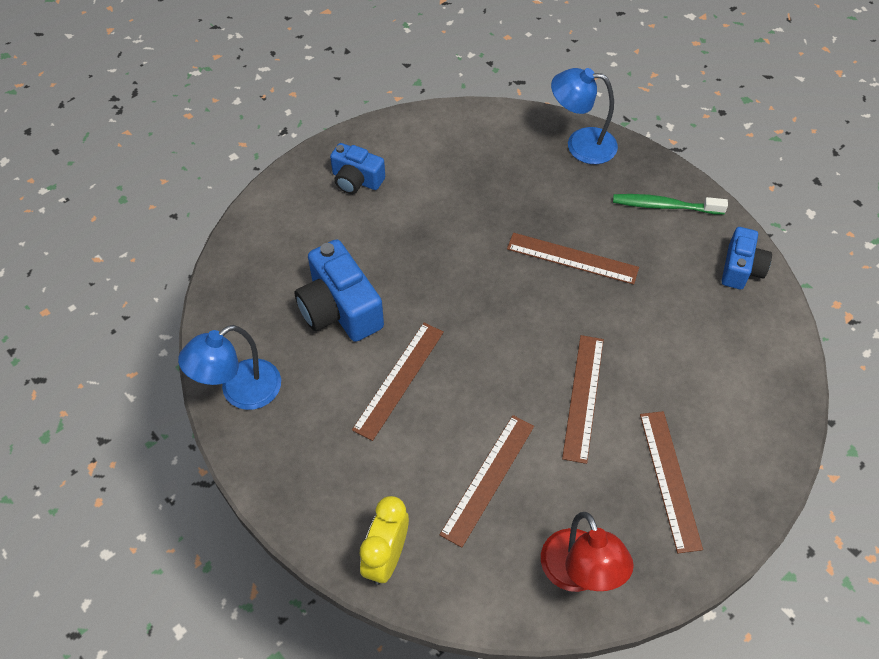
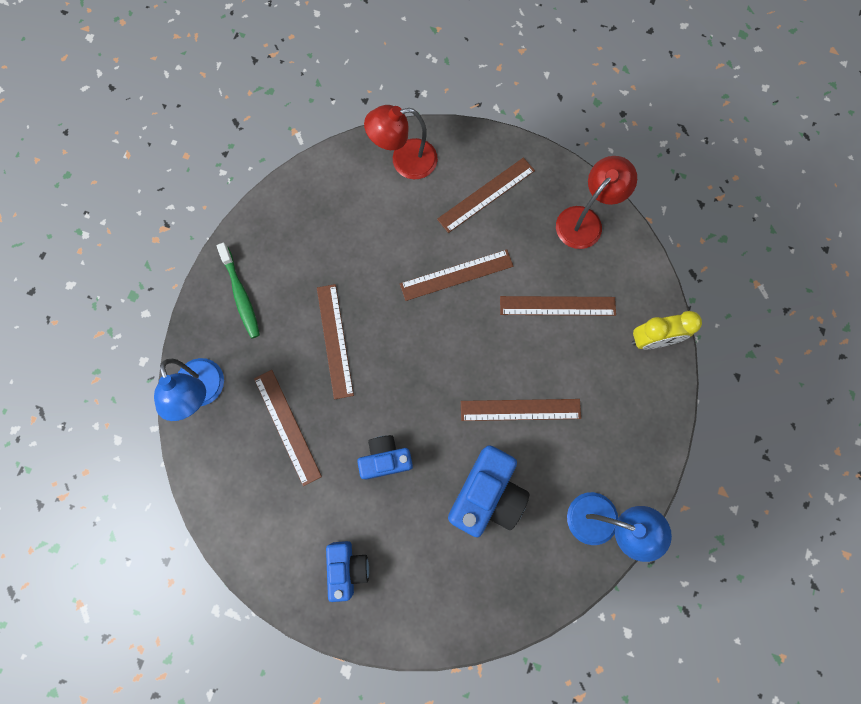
camera: 120 degrees left, 20 degrees up
blue camera [722,227,772,289] -> blue camera moved to [357,435,413,479]
none -> brown ruler [254,370,322,486]
none -> red lamp [364,105,438,179]

